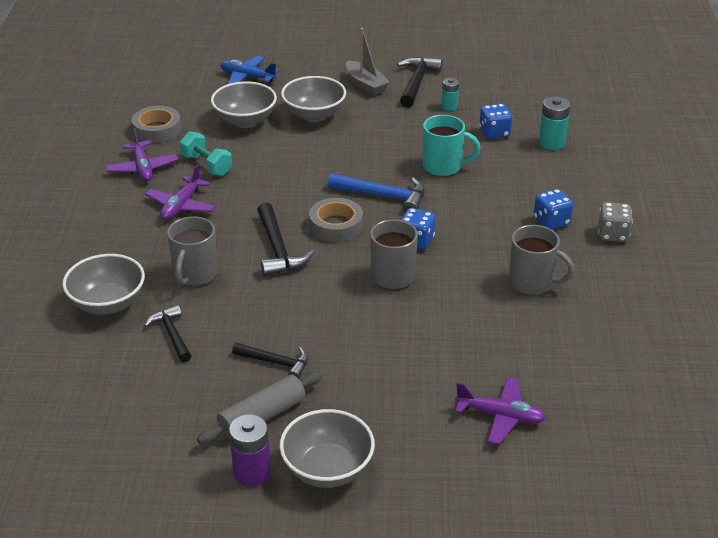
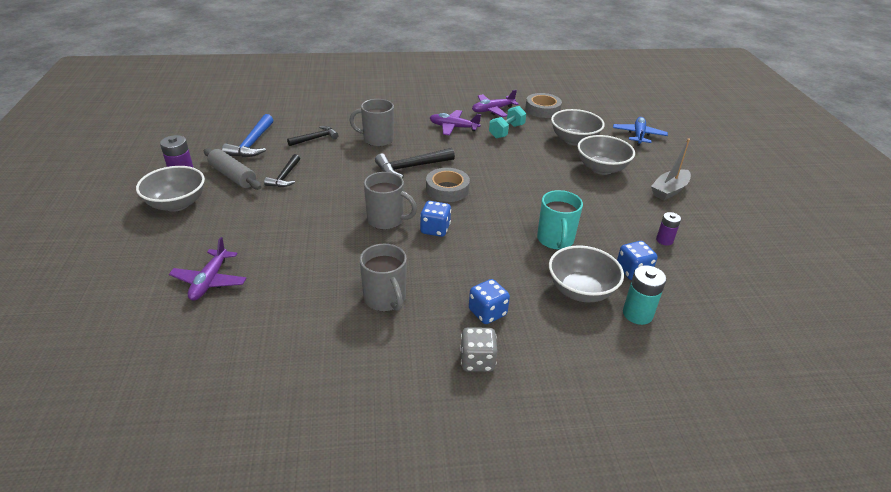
camera: 80 degrees right, 0 degrees up
grey bowl [62,254,145,315] -> grey bowl moved to [549,245,624,302]
blue hammer [328,173,425,212] -> blue hammer moved to [222,114,273,157]
black hammer [397,57,443,107] -> none
turquoise battery [441,78,459,111] -> purple battery [656,212,681,245]
grey mug [509,225,575,295] -> grey mug turned 45 degrees counterclockwise [360,244,407,311]

